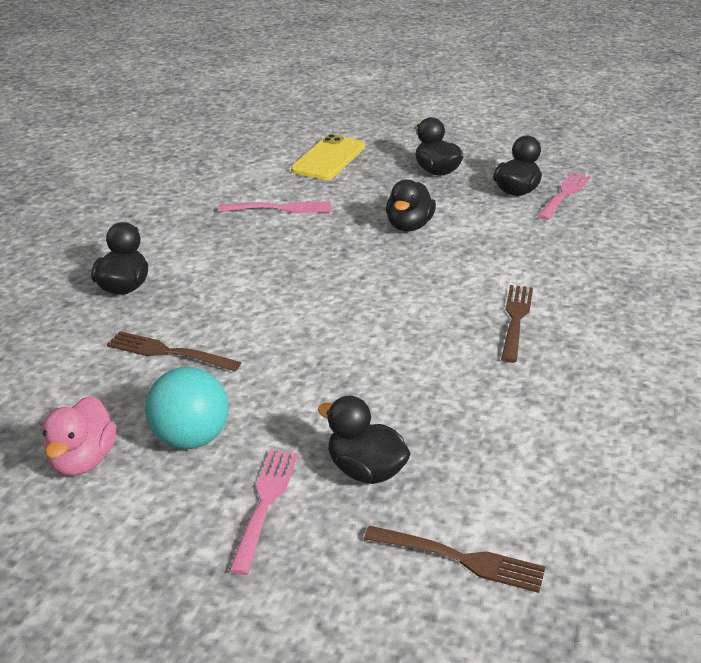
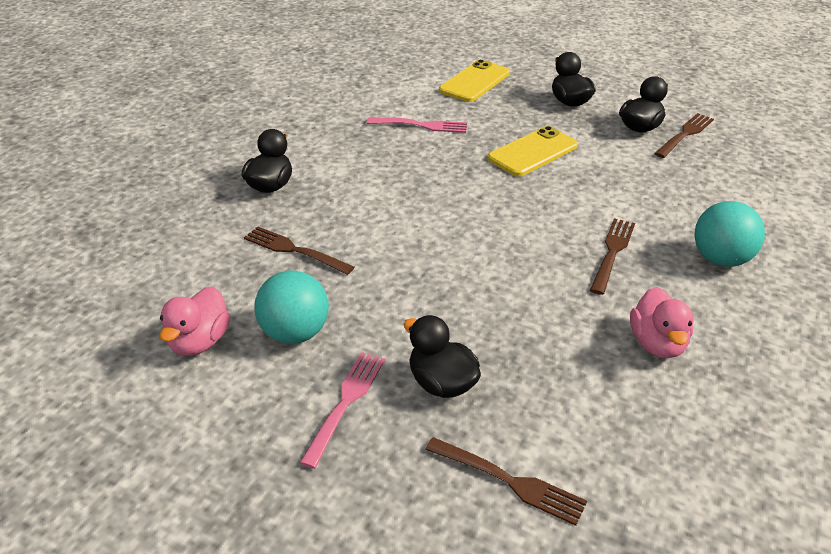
camera: 10 degrees right, 5 degrees up
black duck [386,179,436,231] -> yellow phone [488,126,578,177]
pink fork [538,172,591,220] -> brown fork [654,113,714,158]
none -> pink duck [630,287,693,358]
none -> turquoise ball [694,201,765,267]

